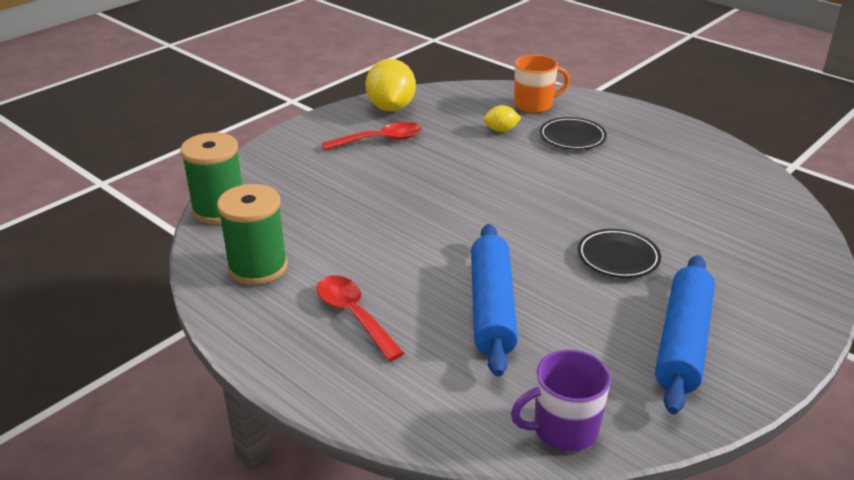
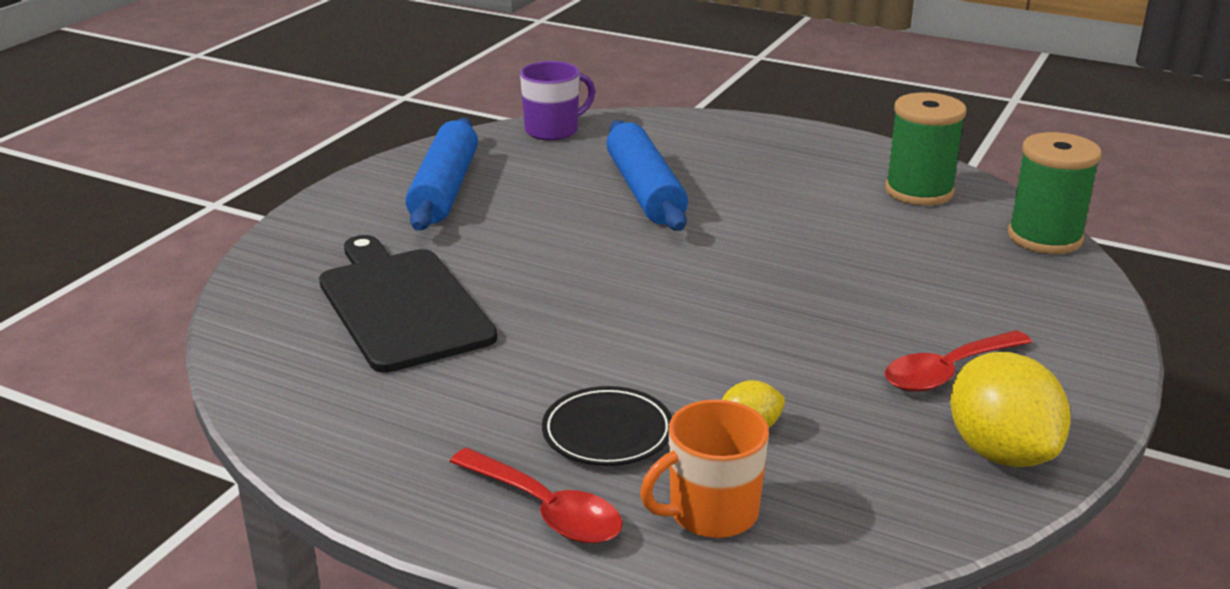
camera: 165 degrees right, 5 degrees down
red spoon [317,276,404,361] -> red spoon moved to [449,448,623,544]
black plate [578,229,661,278] -> none
none -> black cutting board [319,235,497,373]

